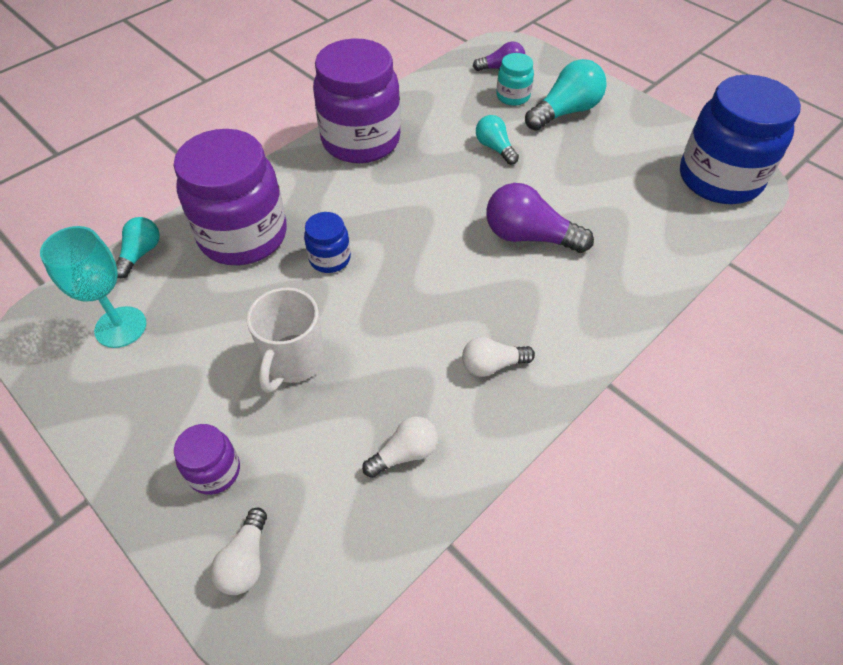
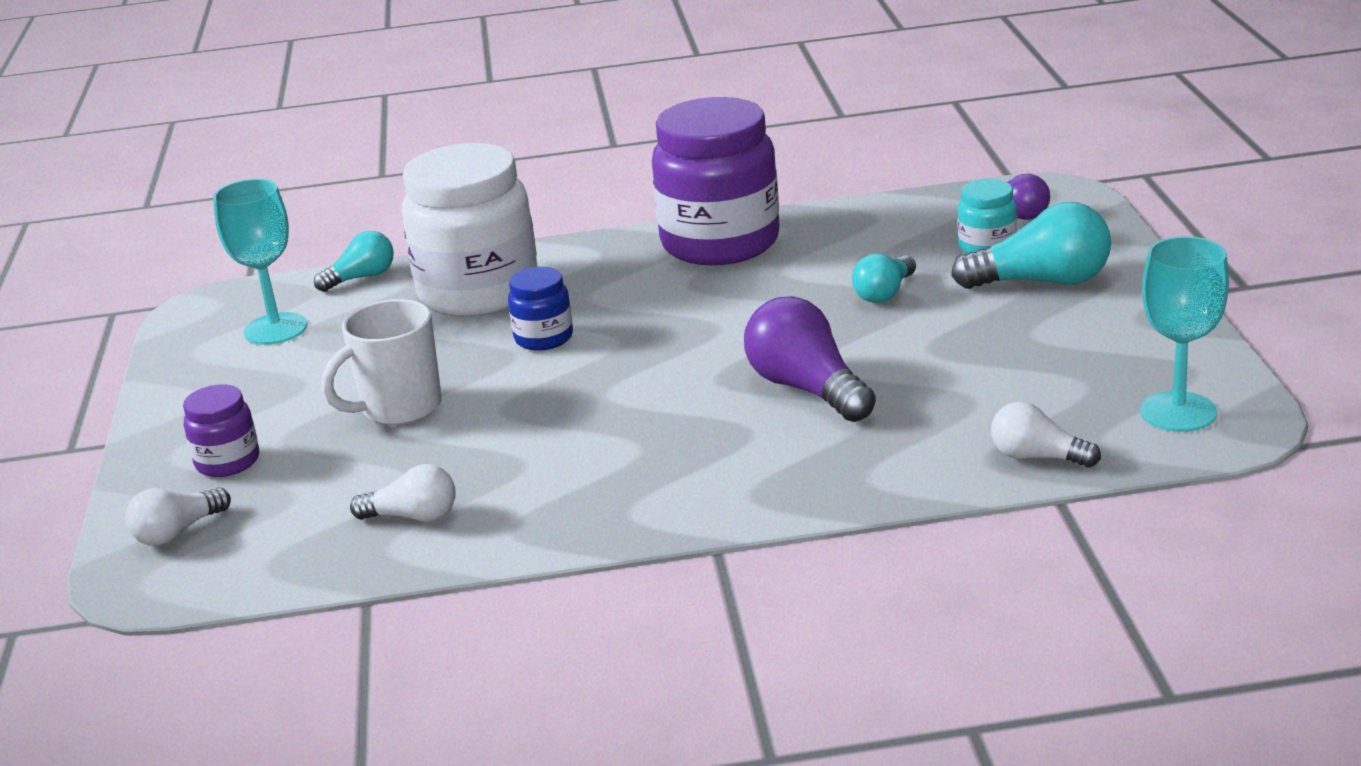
camera: 40 degrees right, 25 degrees down
purple jar [174,129,287,265] -> white jar [401,143,538,317]
white light bulb [462,337,535,377] -> white light bulb moved to [991,402,1101,467]
turquoise light bulb [476,115,519,165] -> turquoise light bulb turned 150 degrees counterclockwise [852,254,916,303]
blue jar [680,75,801,204] -> turquoise goblet [1140,236,1229,432]

